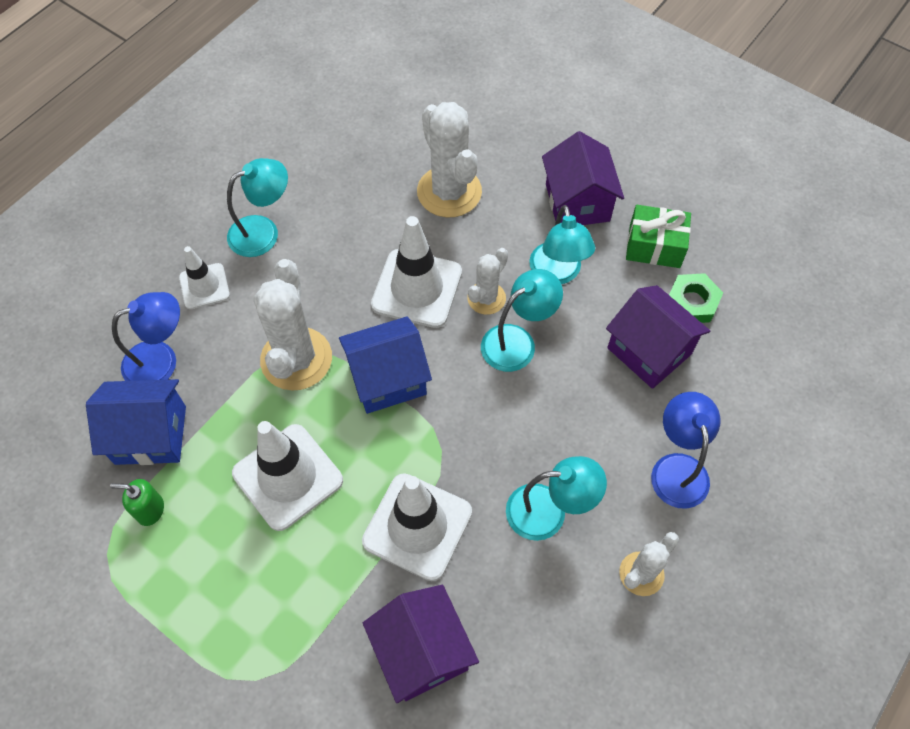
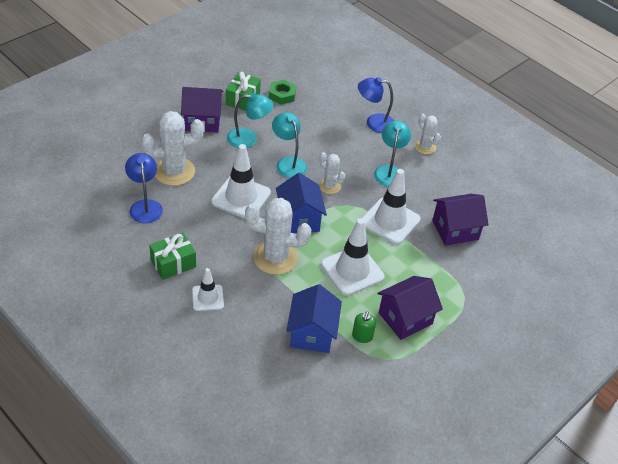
camera: 85 degrees left, 15 degrees down
blue lamp [112,292,180,381] -> blue lamp moved to [125,153,163,224]
turquoise lamp [227,158,288,257] -> green gift [149,233,196,280]
white cactus [467,248,508,315] -> white cactus moved to [319,152,345,194]
purple house [606,285,710,389] -> purple house moved to [377,276,443,340]

